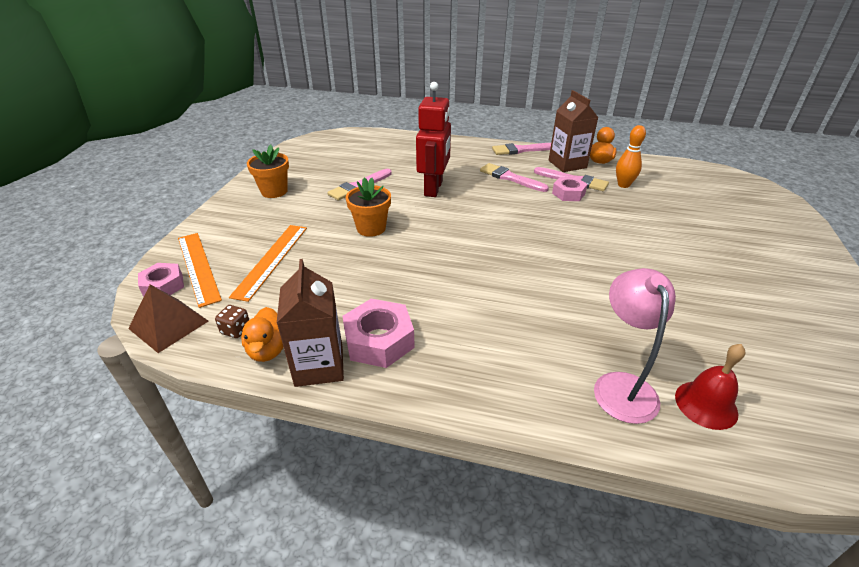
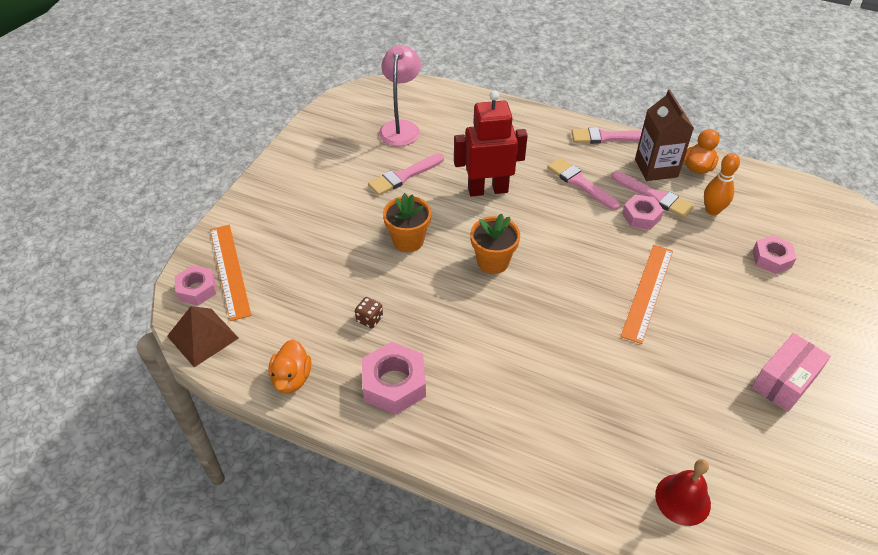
camera: 10 degrees right, 10 degrees up
brown dice [215,305,249,338] -> brown dice moved to [355,297,383,329]
orange ruler [229,225,307,302] -> orange ruler moved to [620,245,673,344]
orange flower pot [247,144,289,198] -> orange flower pot moved to [470,214,520,274]
brown carton [277,259,344,387] -> none
red robot [416,82,451,197] -> red robot turned 120 degrees counterclockwise [454,90,528,196]
pink lamp [594,268,676,424] -> pink lamp moved to [379,45,421,146]
none -> pink box [752,333,831,412]
none -> pink nut [753,235,797,274]

